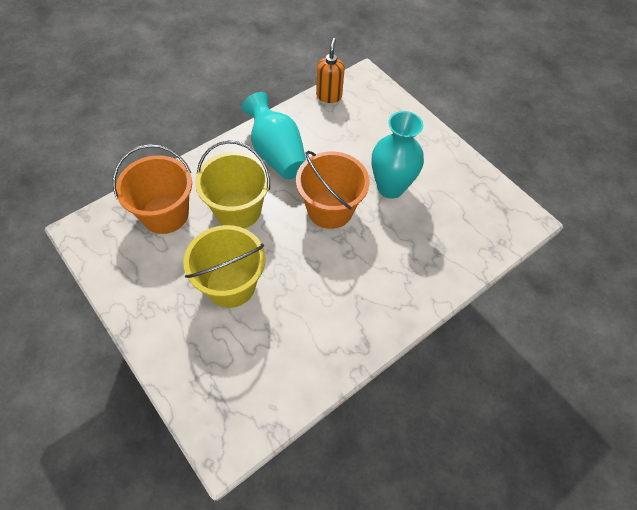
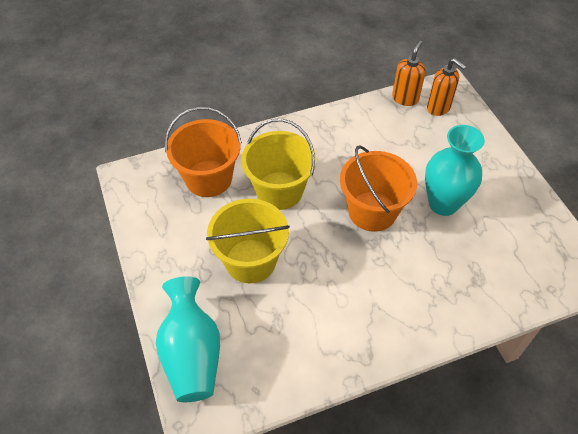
camera: 20 degrees right, 5 degrees down
turquoise vase [242,92,306,179] -> turquoise vase moved to [156,276,220,402]
none -> orange soap dispenser [427,58,467,116]

